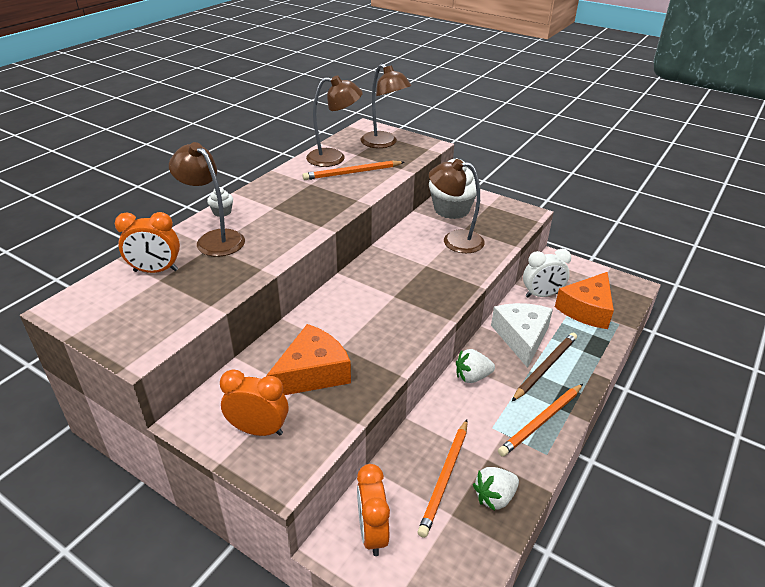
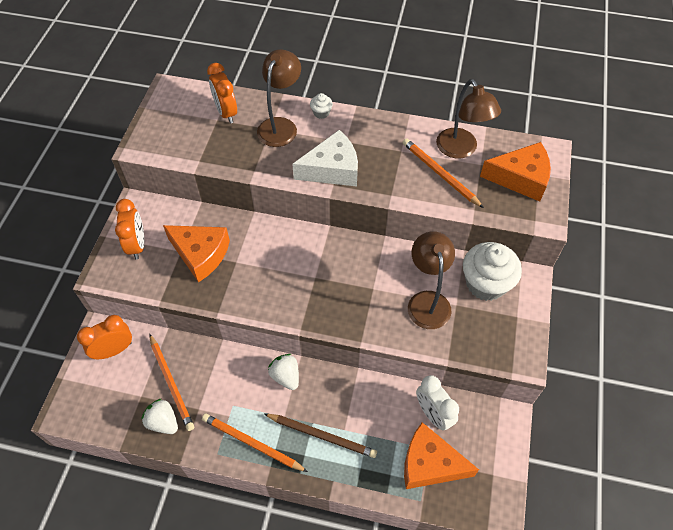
camera: 70 degrees right, 20 degrees up
brown lamp [361,64,411,148] -> orange cheese [480,142,551,202]
orange pencil [418,420,468,538] -> orange pencil turned 120 degrees counterclockwise [149,334,194,431]
white cheese [491,303,553,368] -> white cheese moved to [292,130,358,186]

